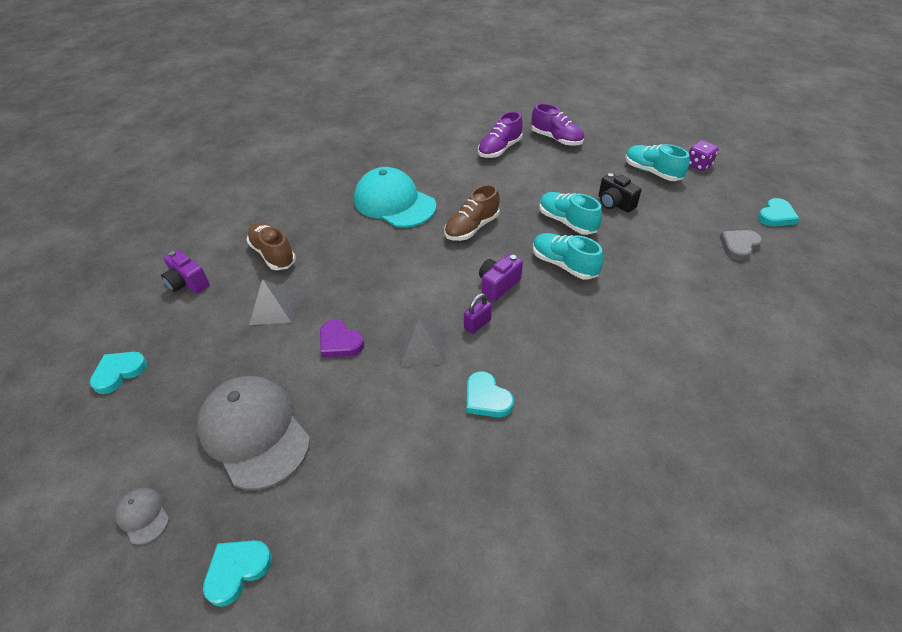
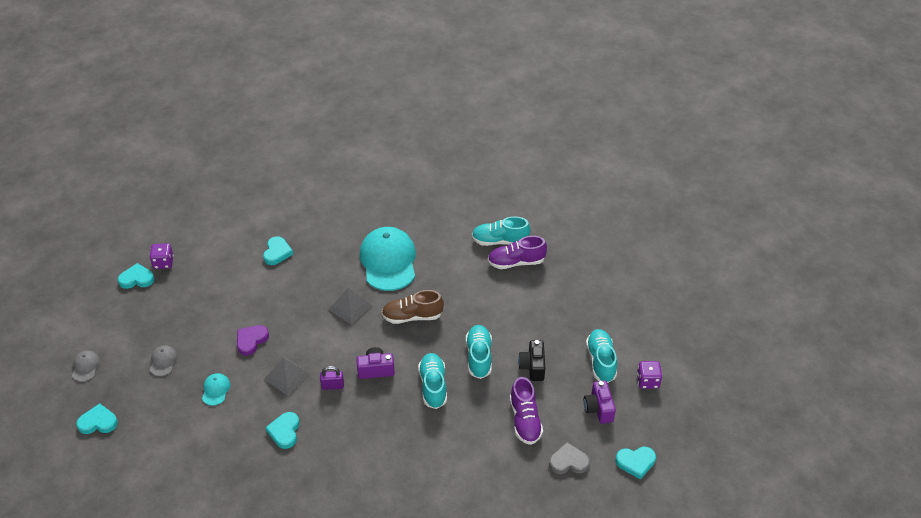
camera: 40 degrees right, 0 degrees up
purple camera [161,250,210,294] -> purple camera moved to [584,380,616,424]
grey cap [197,376,310,490] -> grey cap [150,345,178,376], size x0.42
brown shoe [246,222,296,270] -> turquoise heart [263,236,293,265]
grey pyramid [249,279,297,325] -> grey pyramid moved to [329,288,372,325]
purple heart [320,320,365,357] -> purple heart turned 45 degrees clockwise [237,325,269,355]
purple shoe [532,103,584,146] -> purple shoe moved to [510,377,543,445]
none -> purple dice [149,243,174,269]
none -> turquoise cap [202,373,230,406]
none -> turquoise shoe [472,216,531,246]

